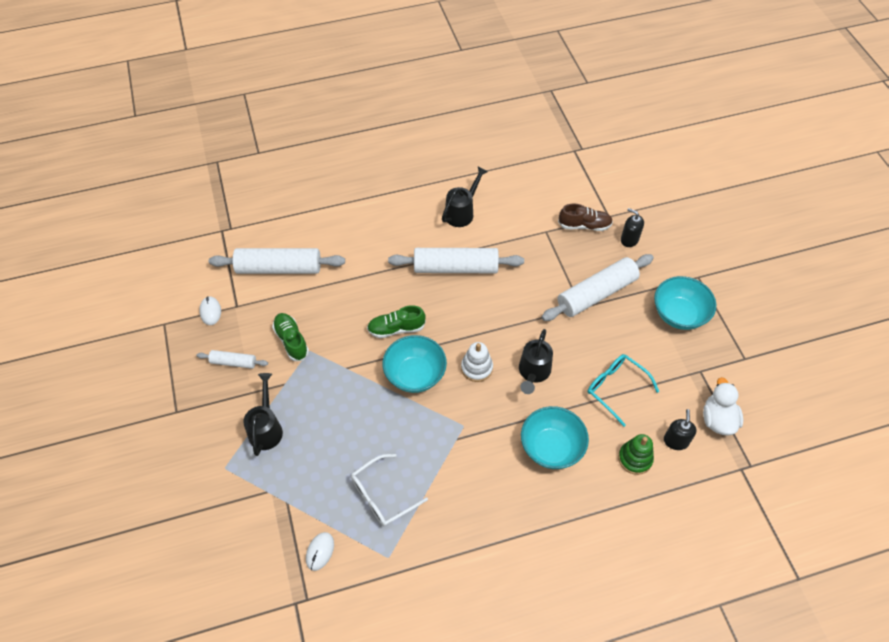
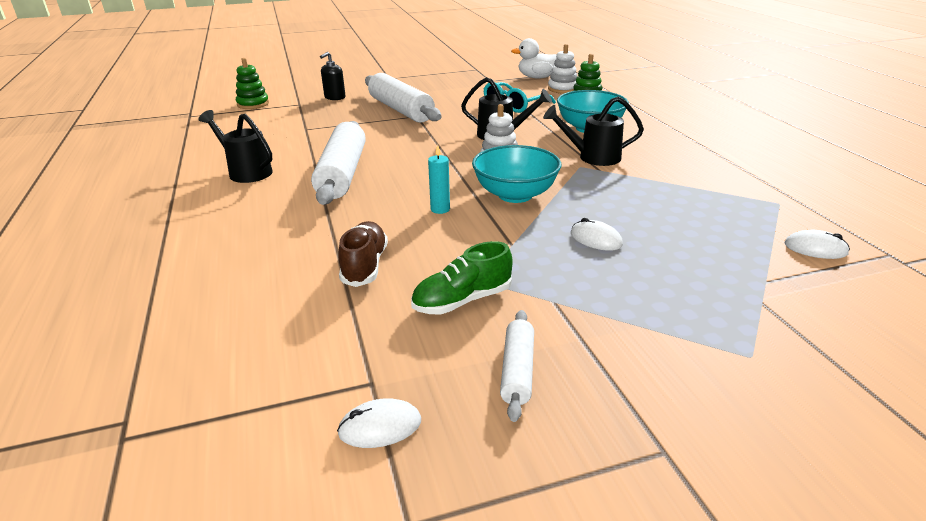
camera: 90 degrees left, 25 degrees down
white rolling pin [209,248,345,274] -> none
black watering can [243,373,283,456] -> black watering can moved to [543,96,644,166]
white glasses [351,454,428,526] -> none
green shoe [367,305,426,338] -> turquoise candle [428,145,450,214]
brown shoe [558,204,613,231] -> brown shoe moved to [338,221,388,287]
turquoise bowl [654,276,716,330] -> none
black soap dispenser [664,409,697,450] -> white stacking toy [548,44,577,94]
none -> green stacking toy [236,58,269,109]
none -> white mouse [571,218,623,251]

